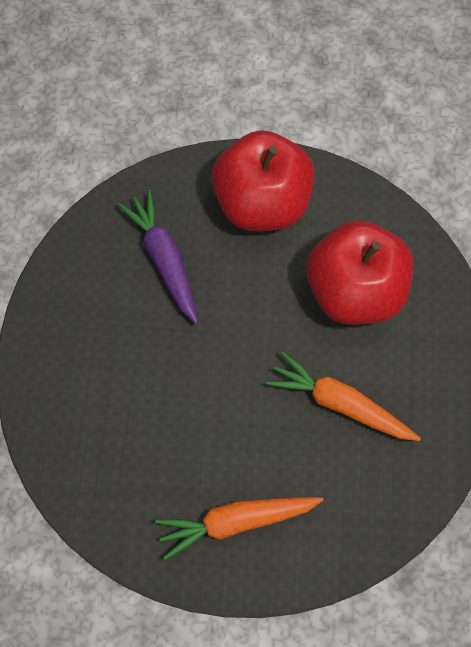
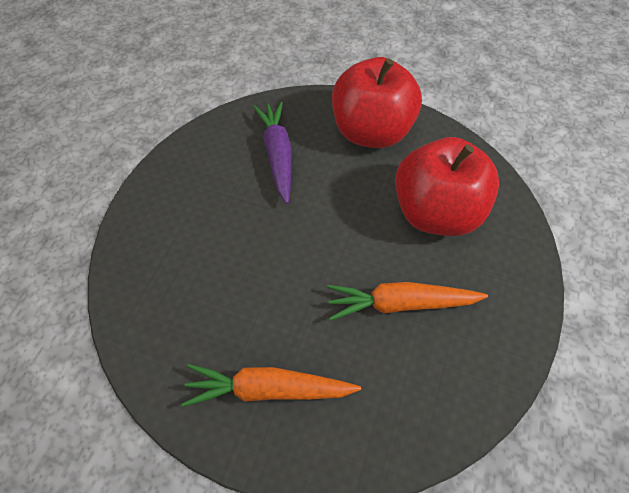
camera: 15 degrees right, 10 degrees down
orange carrot [266,352,421,441] -> orange carrot turned 45 degrees counterclockwise [327,282,488,321]

